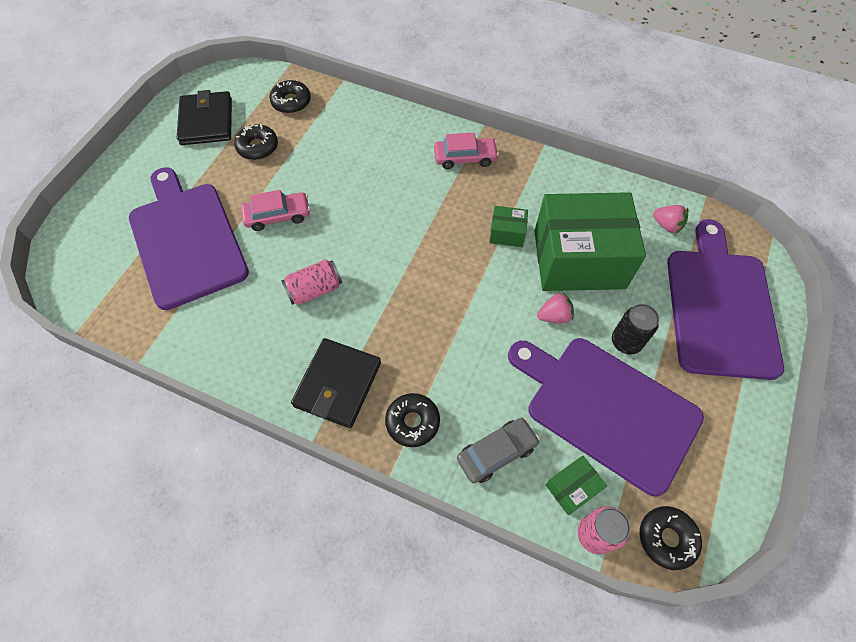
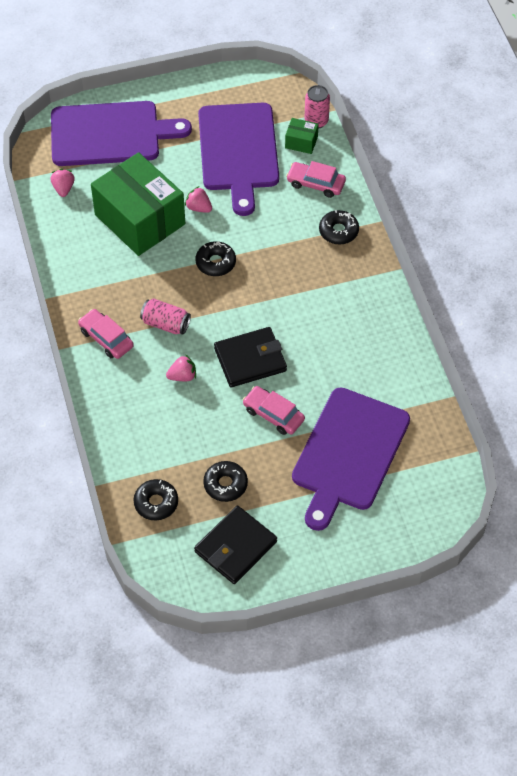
camera: 130 degrees left, 5 degrees down
pink can [281,260,342,305] -> pink can moved to [140,298,191,335]
black wallet [291,338,381,428] -> black wallet moved to [214,327,287,387]
grey car [457,418,540,483] -> pink car [286,161,346,198]
green box [489,206,528,247] -> none
black can [612,304,659,355] -> none
black donut [639,506,702,570] -> black donut moved to [196,241,236,276]
purple cutting board [667,219,784,380] -> purple cutting board turned 150 degrees counterclockwise [51,101,192,166]
none -> pink strawberry [166,355,196,381]

